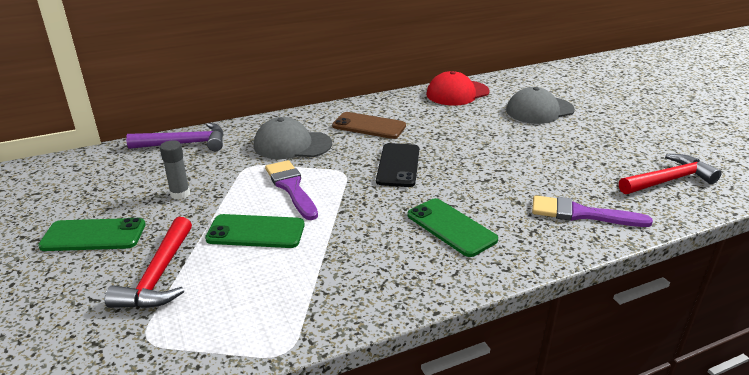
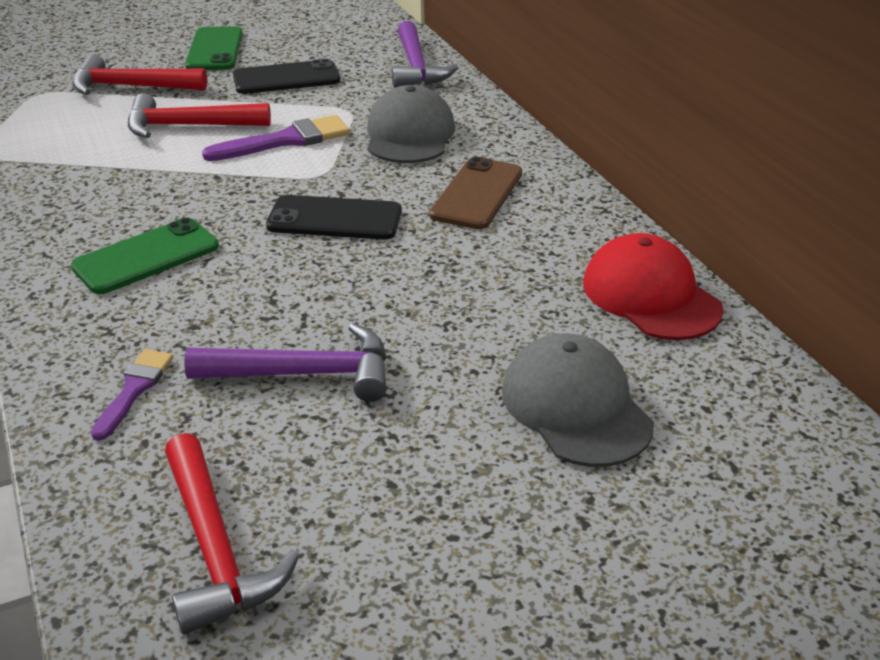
camera: 90 degrees right, 5 degrees up
grey glue stick [160,140,190,200] -> black phone [233,59,340,94]
green phone [205,214,305,248] -> red hammer [128,93,271,138]
purple brush [532,195,653,227] -> purple brush [91,349,173,441], size x0.64
none -> purple hammer [184,323,387,402]

